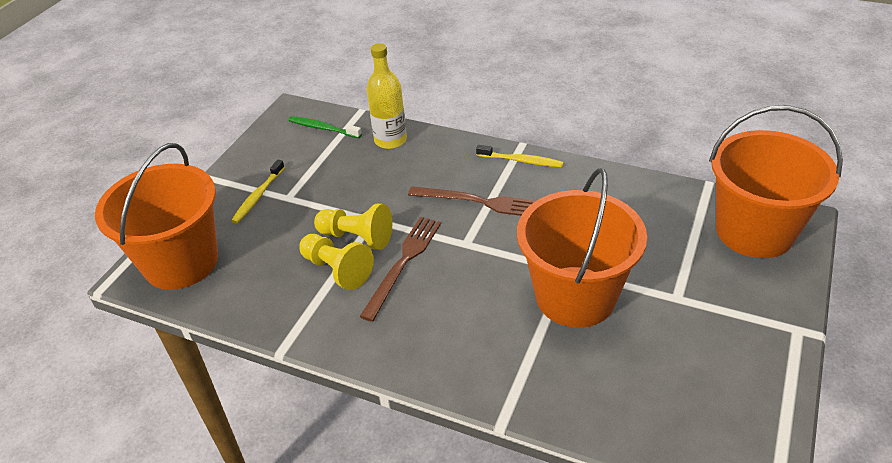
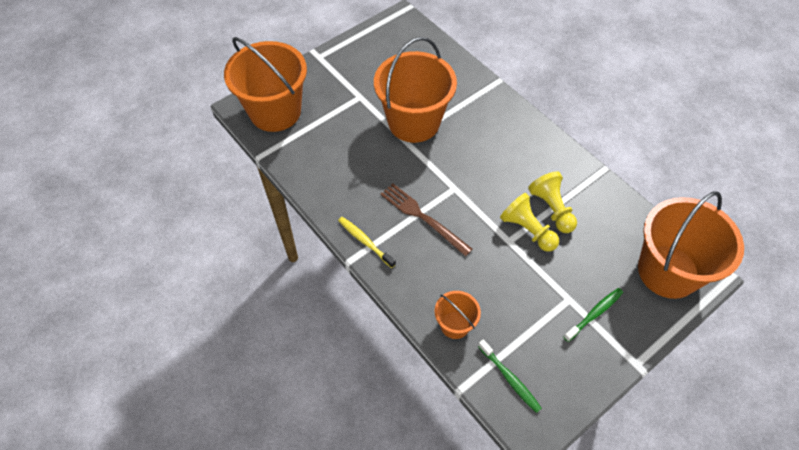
camera: 155 degrees left, 15 degrees up
yellow toothbrush [231,160,285,224] -> green toothbrush [563,288,623,342]
brown fork [359,217,441,322] -> none
yellow bottle [367,43,407,149] -> orange bucket [435,291,481,339]

